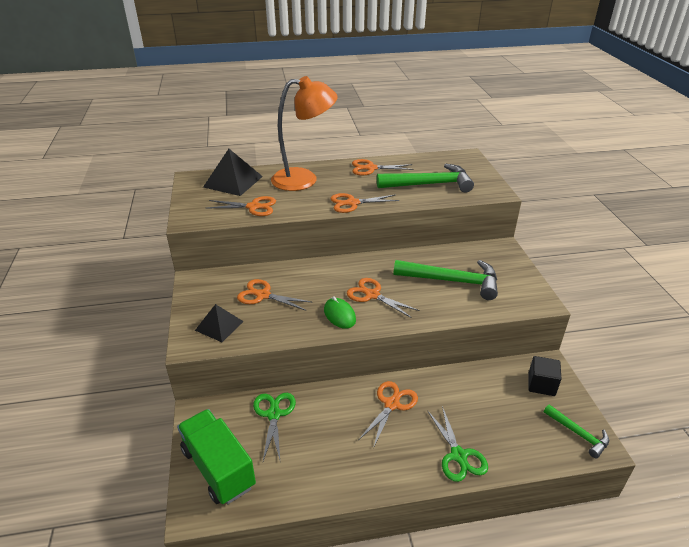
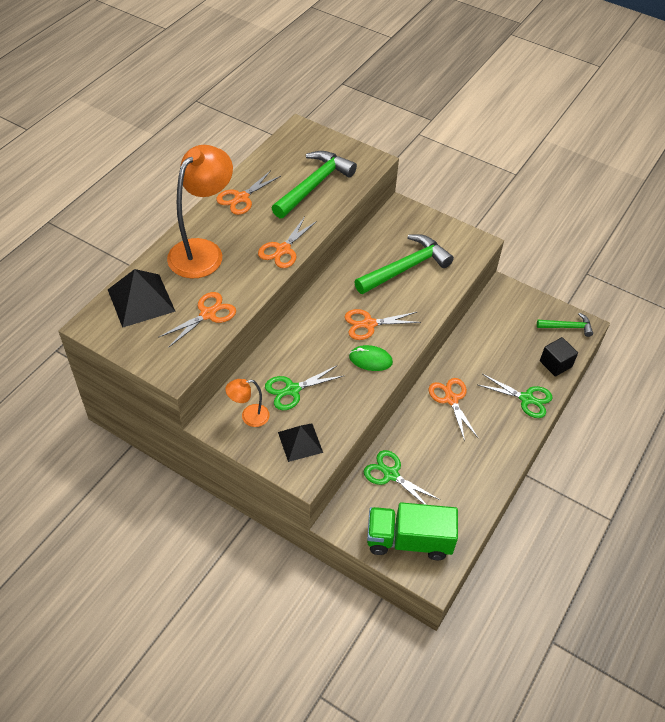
camera: 50 degrees left, 15 degrees up
orange scissors [237,279,311,311] -> green scissors [265,365,343,410]
black cube [528,356,561,396] -> black cube moved to [540,337,578,377]
none -> orange lamp [225,379,270,427]

